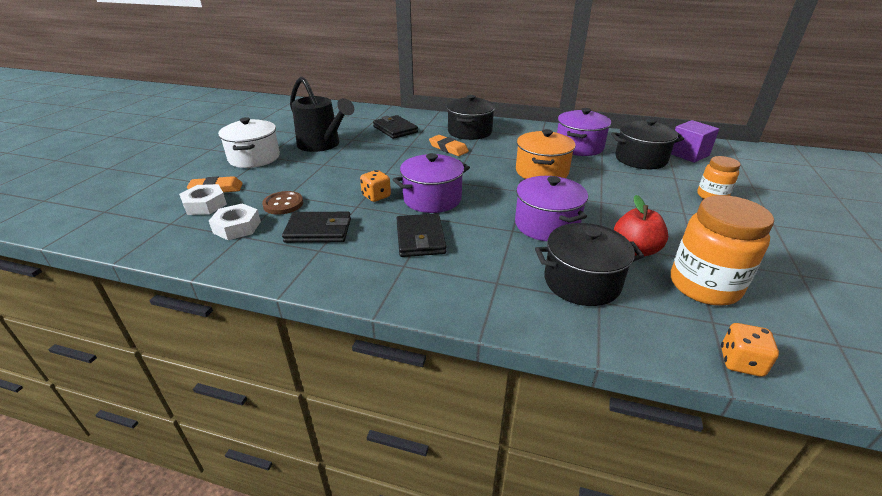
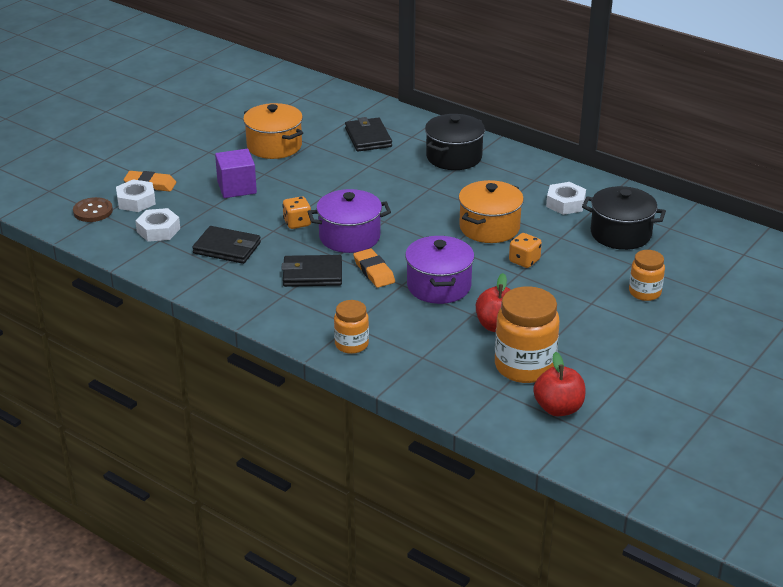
camera: 20 degrees right, 0 degrees up
white pot [218,117,280,168] -> none
brown button [262,191,303,215] -> brown button moved to [73,197,113,222]
black watering can [290,76,354,152] -> orange pot [243,103,303,159]
black wallet [397,214,446,257] -> black wallet turned 75 degrees clockwise [282,255,342,287]
orange eraser [429,135,469,156] -> orange eraser moved to [353,249,395,288]
black pot [535,223,644,306] -> none
purple pot [557,108,611,156] -> white nut [546,182,586,215]
purple cube [671,120,719,163] -> purple cube moved to [215,149,257,198]
orange dice [721,323,779,377] -> orange dice moved to [509,233,542,268]
none -> orange jar [334,300,369,354]
none -> red apple [533,352,585,416]

